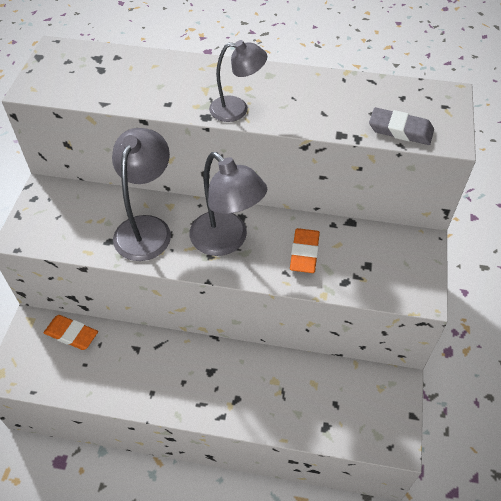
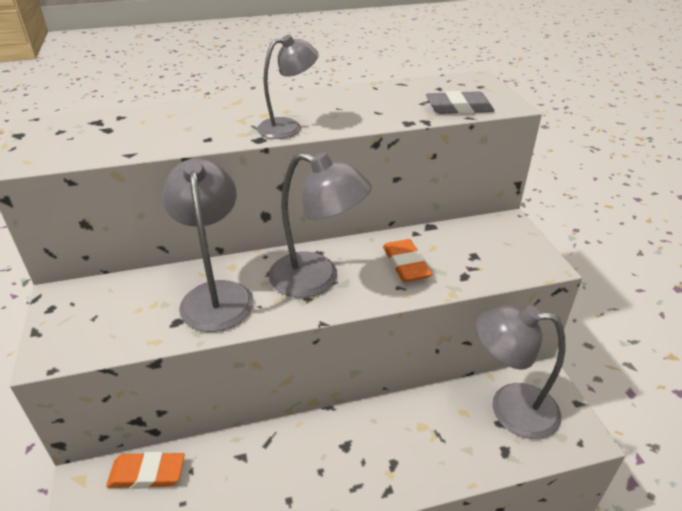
camera: 25 degrees left, 15 degrees down
none -> grey lamp [476,305,565,439]

